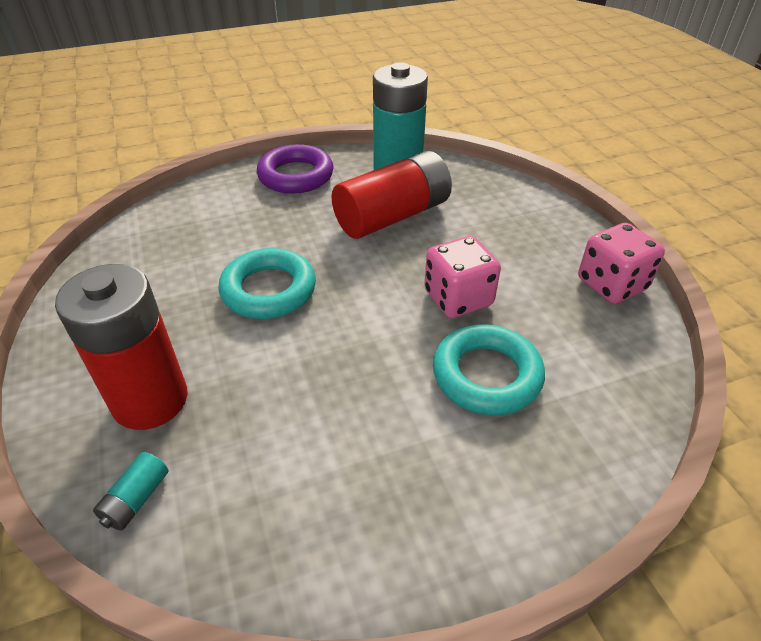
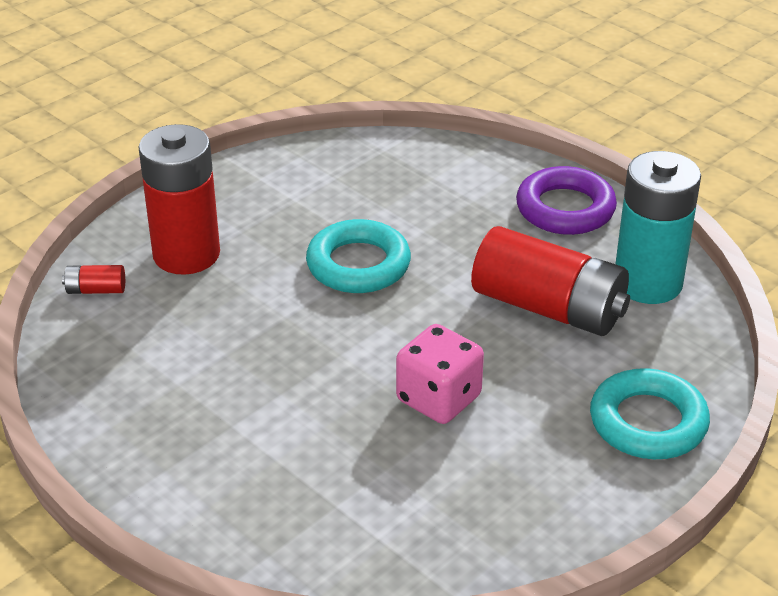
camera: 65 degrees right, 5 degrees down
turquoise battery [93,452,168,531] -> red battery [62,265,125,294]
turquoise ring [433,325,545,415] -> turquoise ring moved to [590,368,710,459]
pink dice [578,223,665,304] -> none

